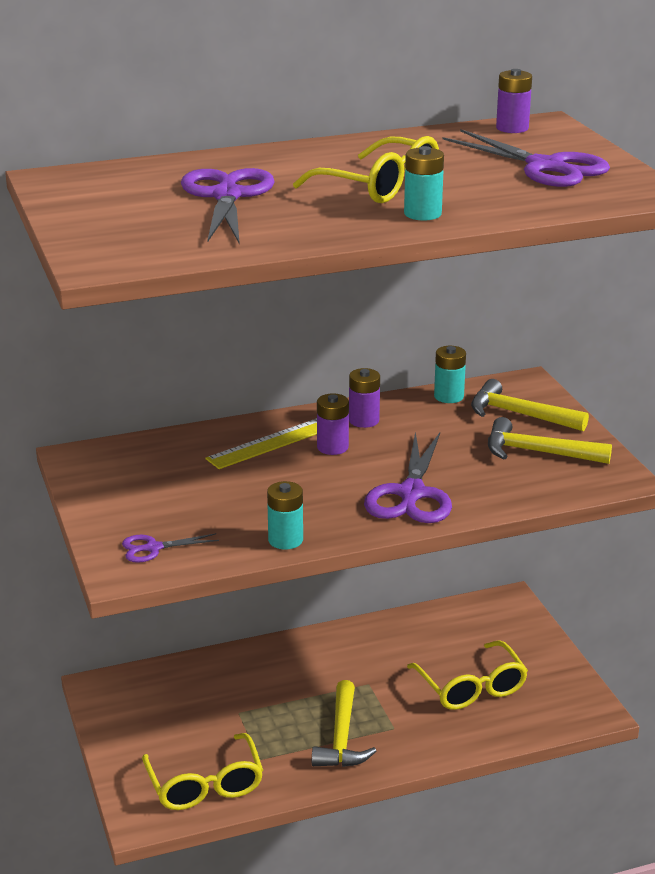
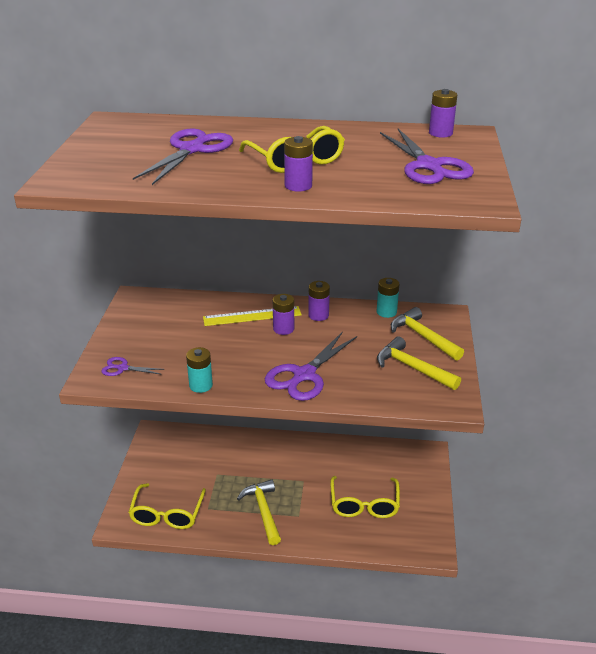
camera: 25 degrees right, 5 degrees up
yellow hammer [312,680,376,767] -> yellow hammer turned 135 degrees clockwise [237,480,281,545]
turquoise battery [404,146,444,221] -> purple battery [284,136,313,192]

